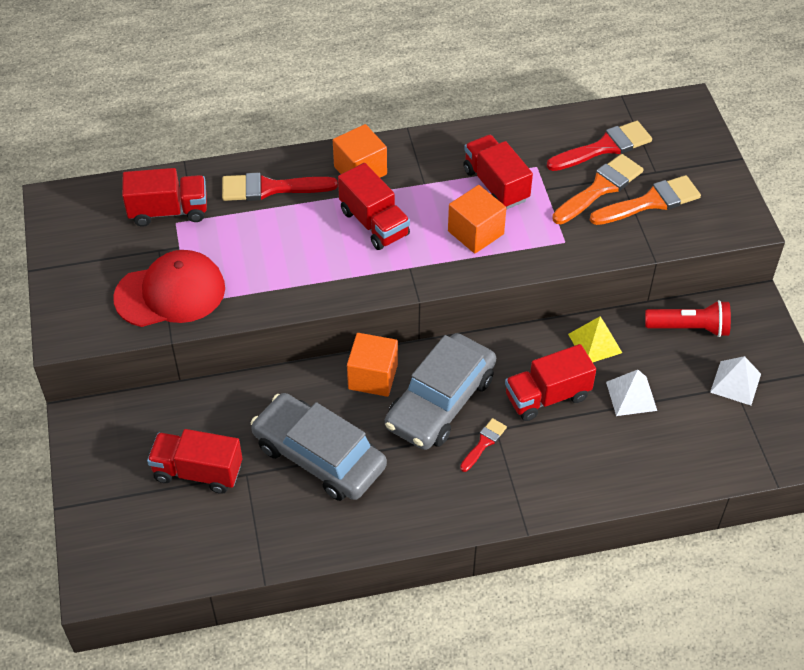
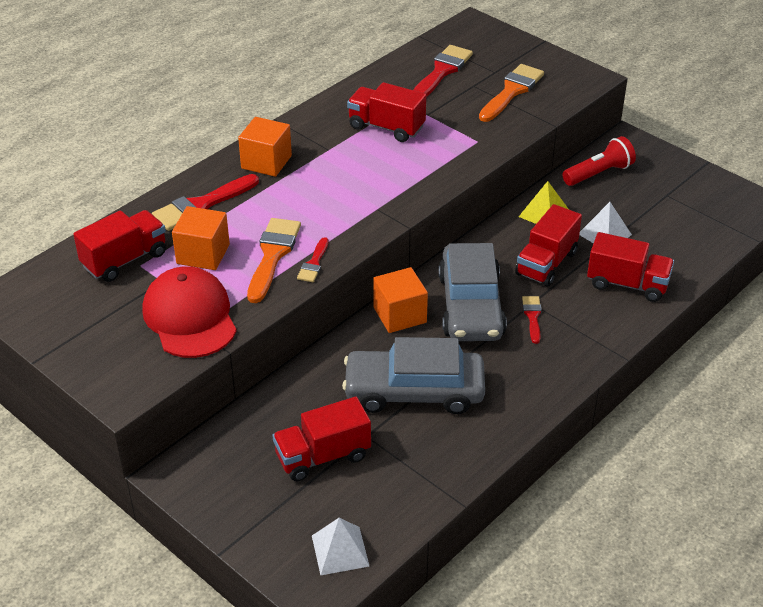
camera: 35 degrees left, 10 degrees down
red cap [113,250,225,327] -> red cap turned 60 degrees counterclockwise [142,266,237,358]
red truck [338,163,410,250] -> red truck moved to [587,232,674,302]
orange cube [448,185,506,253] -> orange cube moved to [172,206,230,270]
orange brush [552,154,643,224] -> orange brush moved to [247,218,301,303]
white pyramid [710,356,761,405] -> white pyramid moved to [312,518,369,575]
none -> red brush [297,237,329,282]

